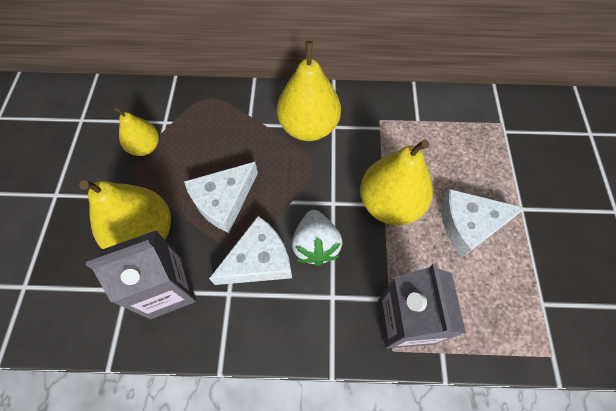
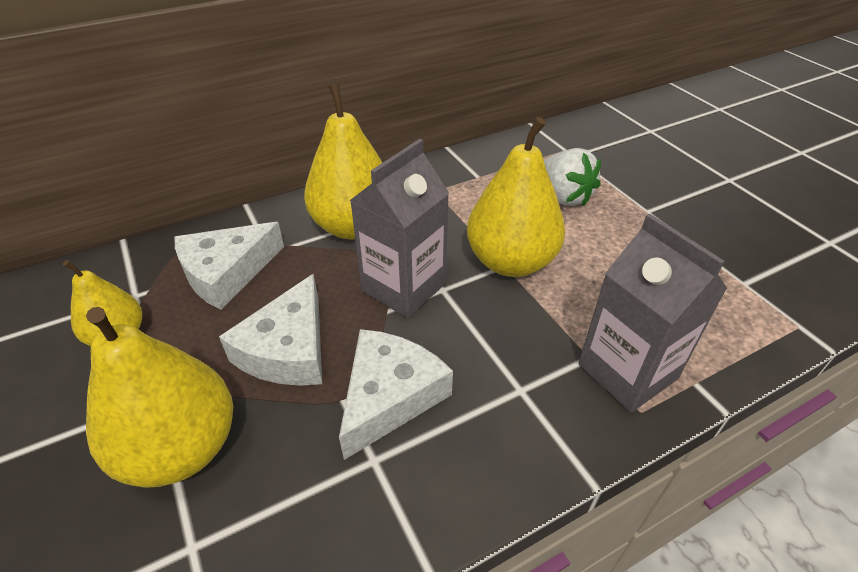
camera: 30 degrees left, 20 degrees down
grey carton [86,230,196,319] -> grey carton moved to [350,139,449,318]
white strawberry [292,210,342,266] -> white strawberry moved to [544,148,601,206]
white cheese [441,189,525,257] -> white cheese moved to [175,222,284,310]

